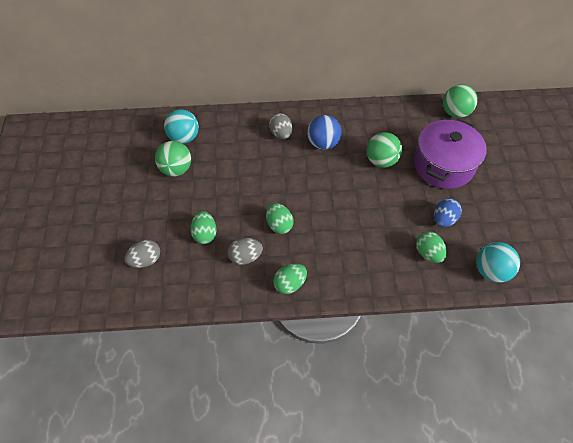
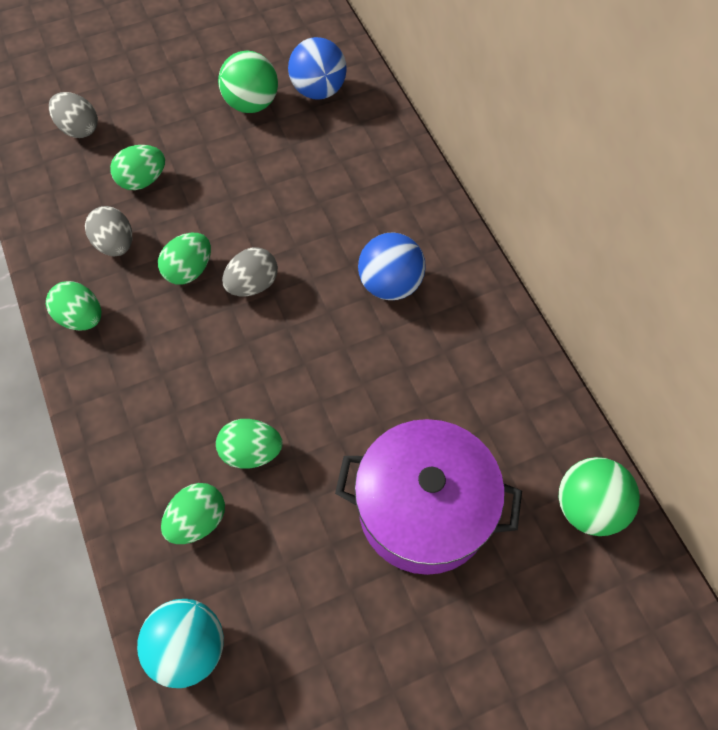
camera: 70 degrees right, 5 degrees up
turquoise ball [164,109,199,144] -> blue ball [288,37,347,100]
grey egg [269,113,292,139] -> grey egg moved to [222,248,278,296]
green ball [366,132,402,168] -> none
blue egg [434,198,462,227] -> none
none -> green egg [216,419,282,469]

